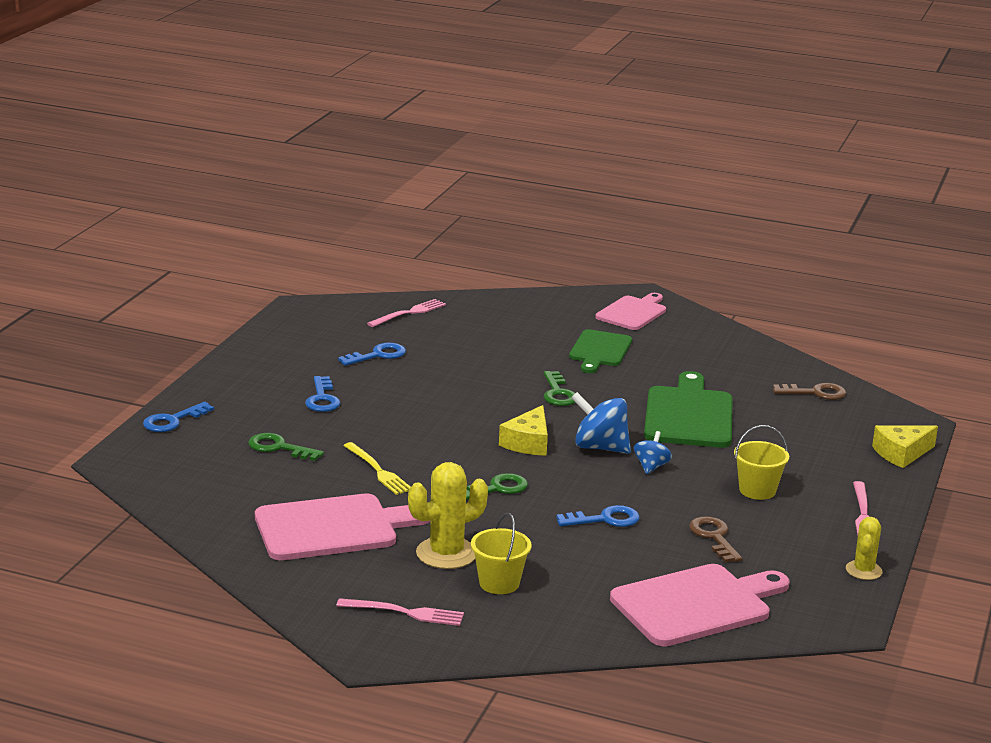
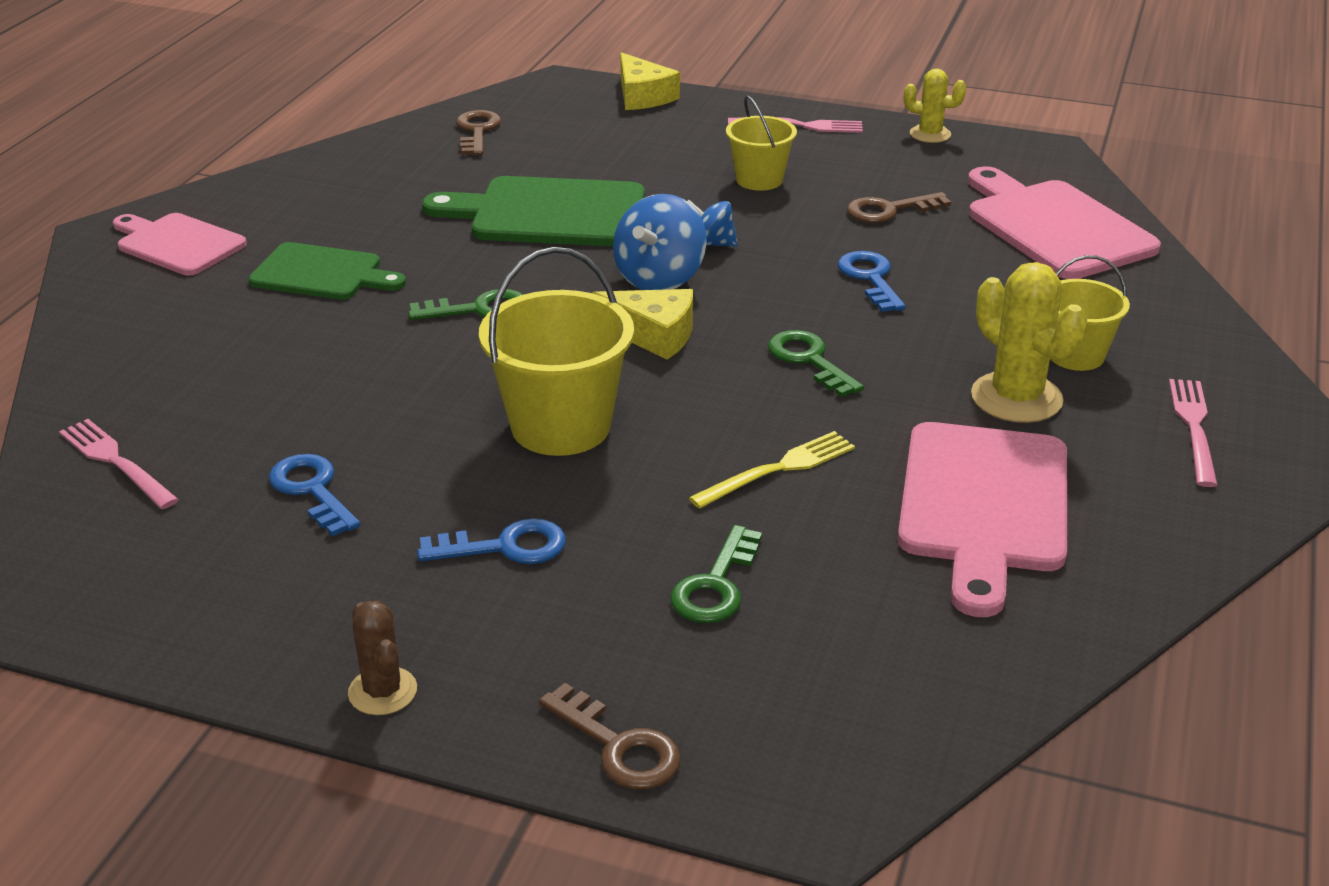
camera: 90 degrees left, 10 degrees up
blue key [143,402,214,432] -> brown key [539,683,681,789]
pink cutting board [255,494,430,560] -> pink cutting board turned 150 degrees counterclockwise [897,422,1067,617]
none -> brown cactus [348,601,417,715]
none -> yellow bucket [479,247,634,456]

